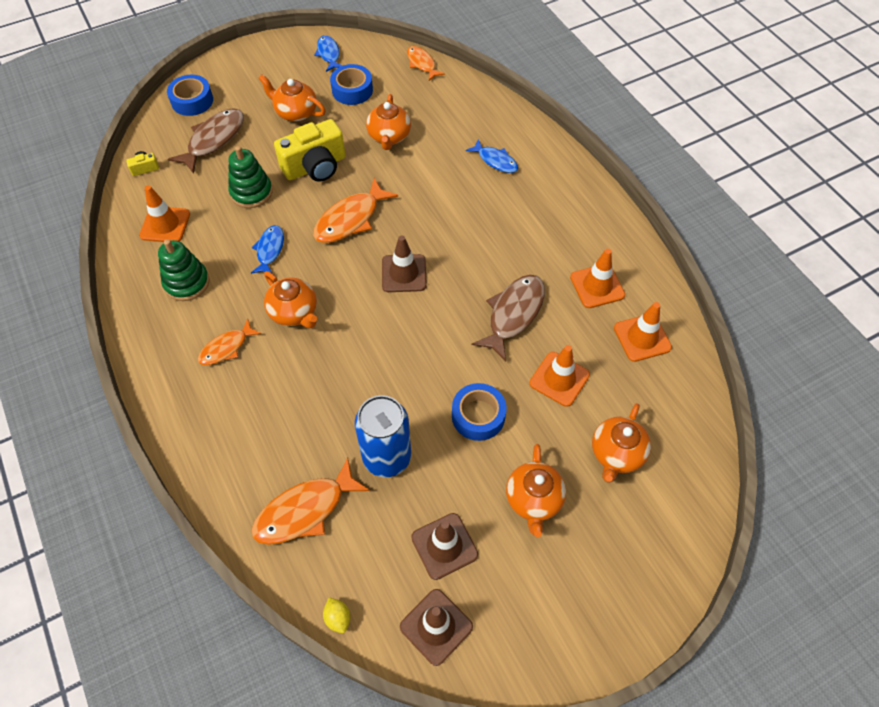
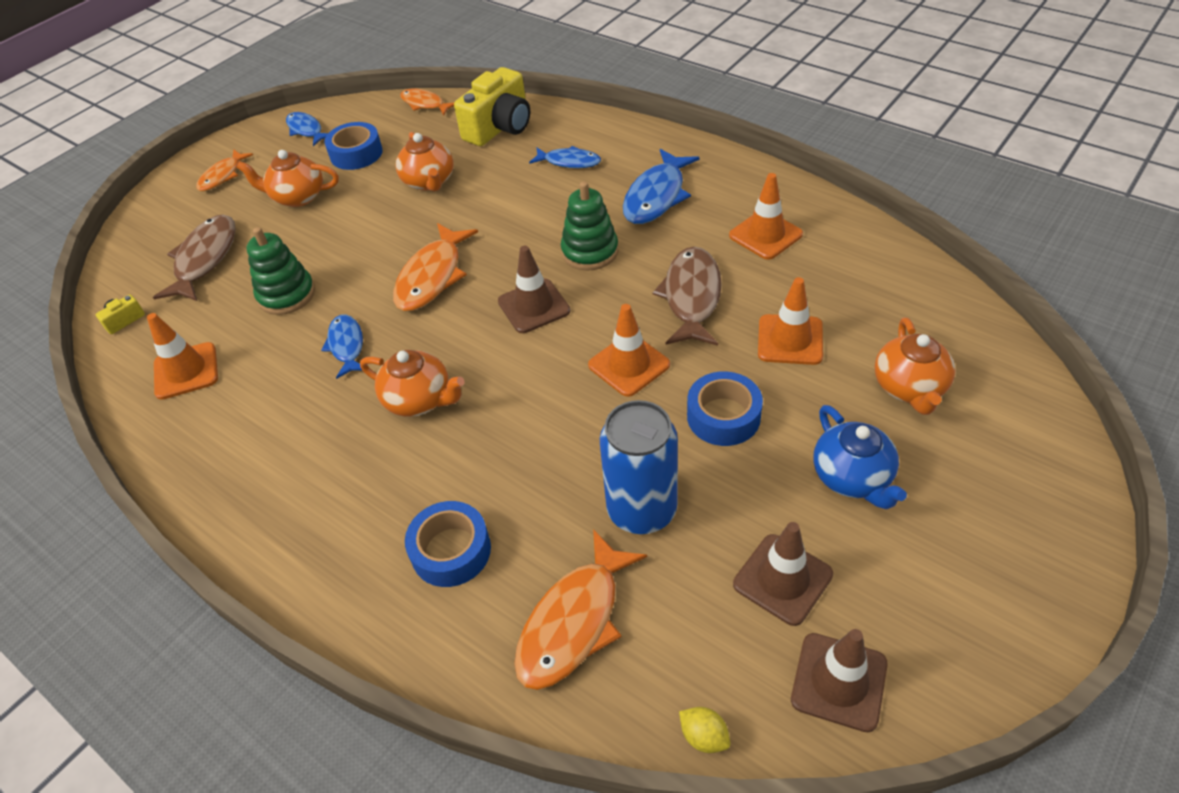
camera: 20 degrees left, 10 degrees down
green stacking toy [158,239,210,301] -> green stacking toy moved to [561,181,618,271]
blue tape [167,75,213,116] -> blue tape moved to [405,501,491,587]
orange fish [198,319,261,365] -> orange fish moved to [196,149,253,191]
yellow camera [274,119,345,182] -> yellow camera moved to [454,67,530,146]
orange teapot [506,444,566,537] -> blue teapot [813,405,907,510]
orange traffic cone [614,302,672,362] -> orange traffic cone moved to [588,304,670,397]
none -> blue fish [623,149,699,224]

